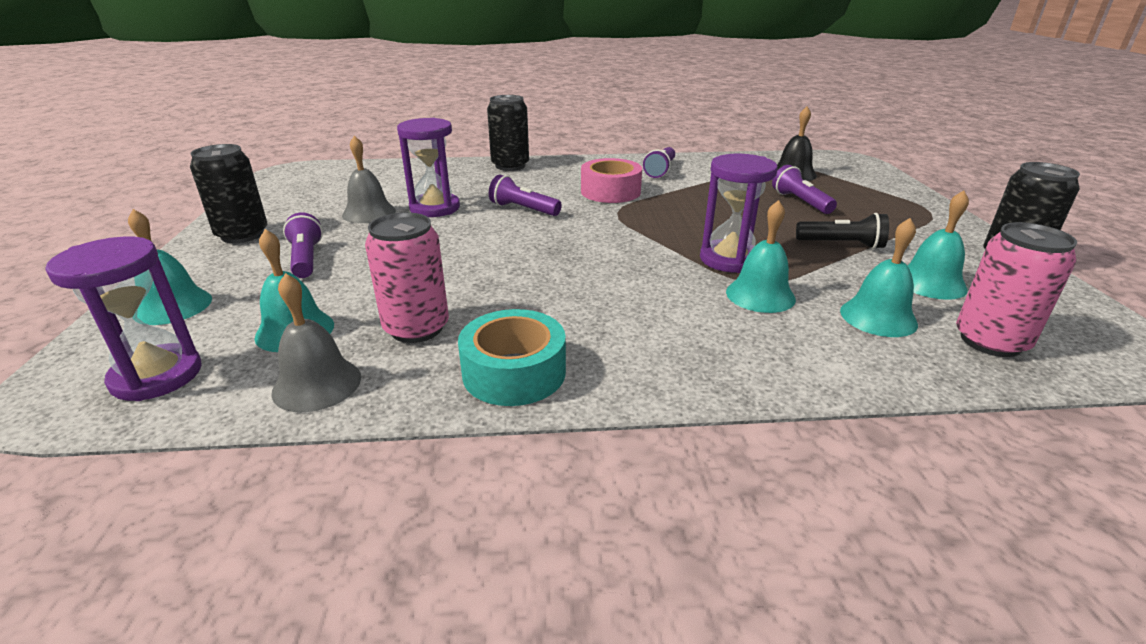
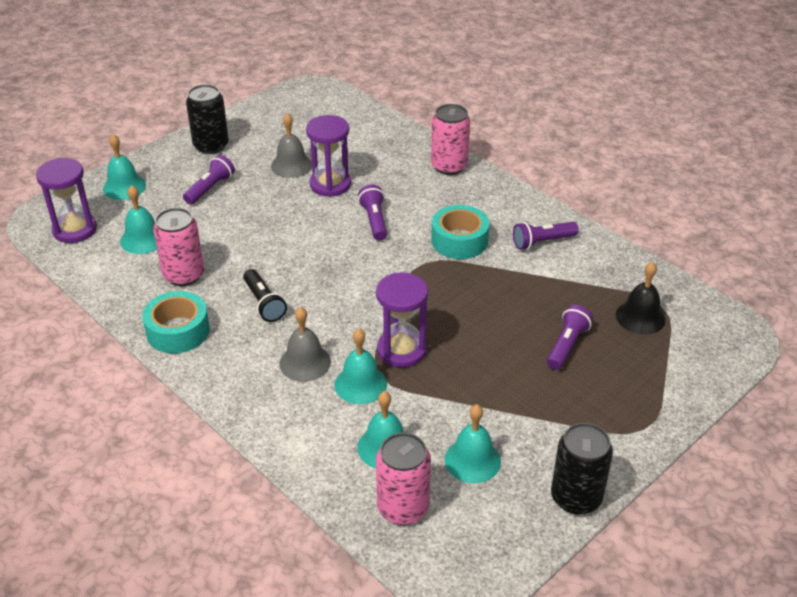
camera: 50 degrees right, 10 degrees up
grey bell [271,273,361,412] -> grey bell moved to [279,307,331,382]
black can [487,95,529,171] -> pink can [431,104,470,175]
pink tape [581,158,642,203] -> turquoise tape [431,205,489,259]
black flashlight [796,213,889,249] -> black flashlight moved to [243,269,287,322]

